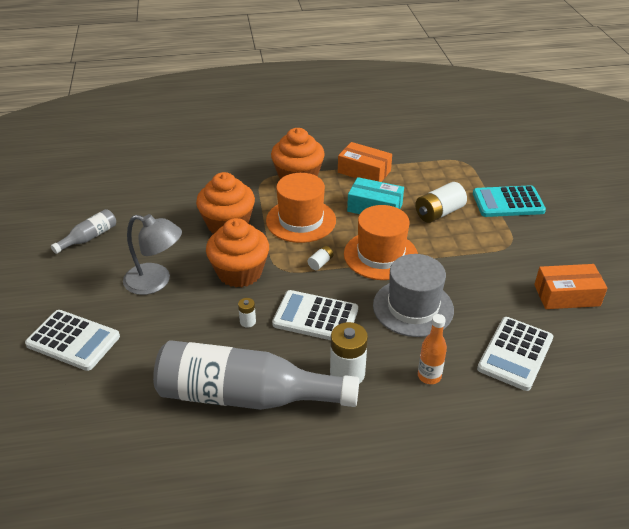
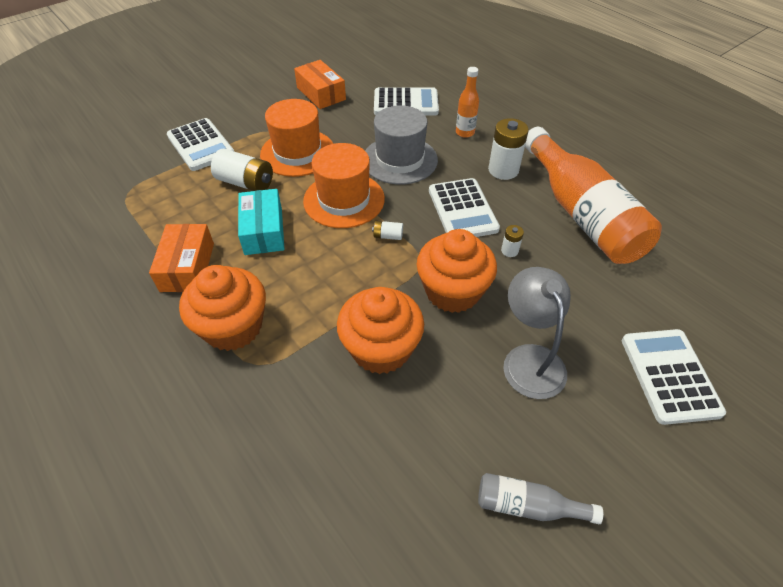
camera: 120 degrees left, 10 degrees up
grey bottle [153,340,360,410] -> orange bottle [525,127,662,264]
orange hat [266,173,336,243] -> orange hat moved to [260,99,333,177]
turquoise calculator [473,185,546,217] -> white calculator [167,118,234,171]

